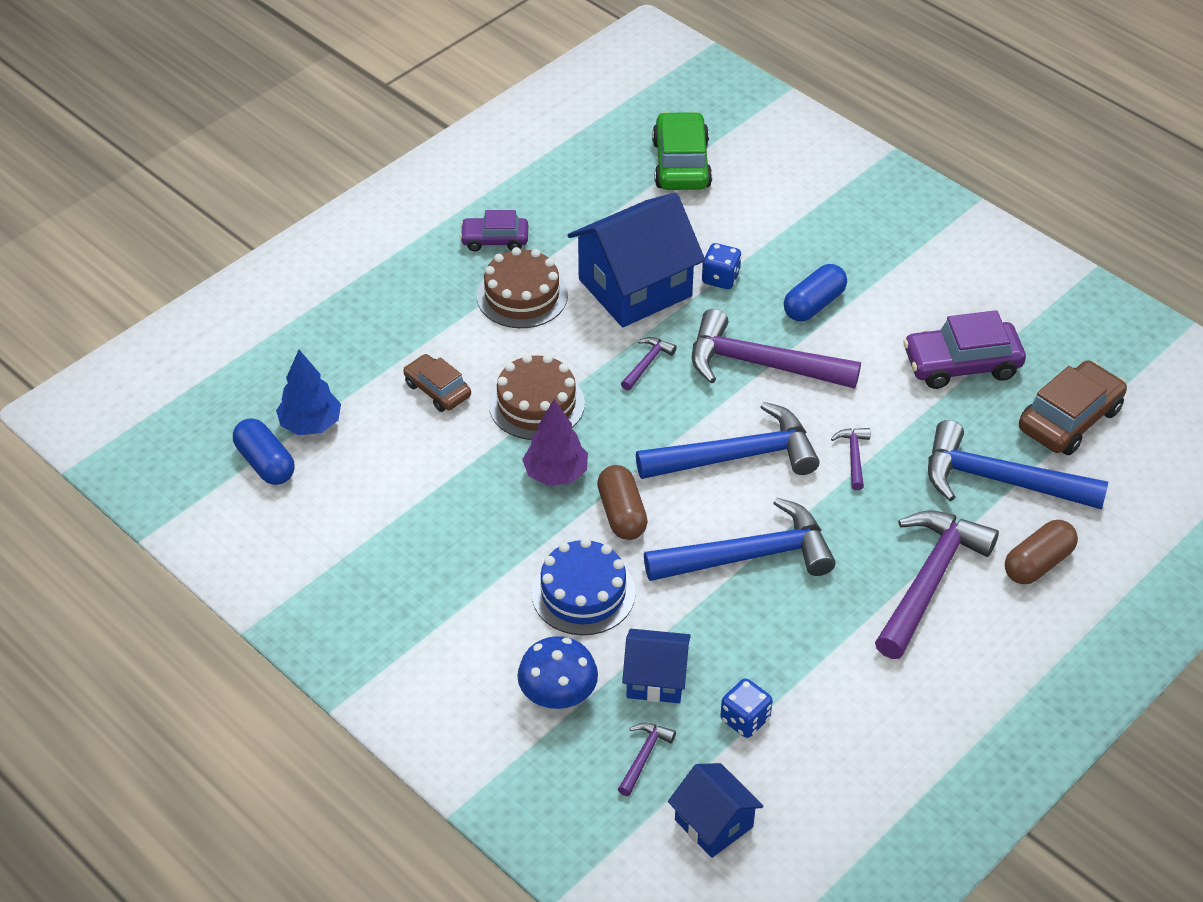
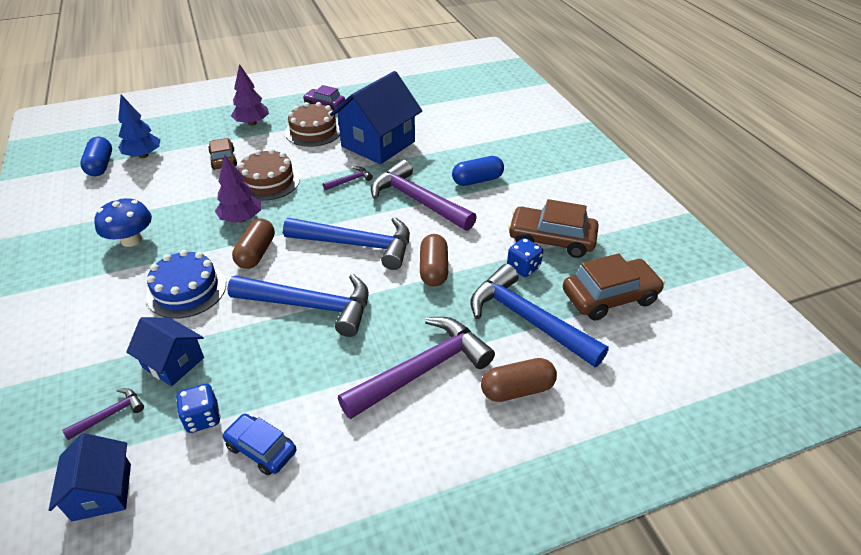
camera: 25 degrees right, 5 degrees down
blue mushroom [517,636,598,709] -> blue mushroom moved to [95,198,152,247]
blue house [568,193,705,327] -> blue house turned 45 degrees counterclockwise [330,71,422,164]
green car [652,111,712,190] -> none
blue dice [702,243,742,289] -> blue dice moved to [507,238,543,277]
purple hammer [831,428,870,490] -> brown capsule [420,234,448,286]
purple car [903,310,1026,389] -> brown car [508,199,599,258]
none -> blue car [222,414,296,476]
none -> purple tree [231,64,269,126]

